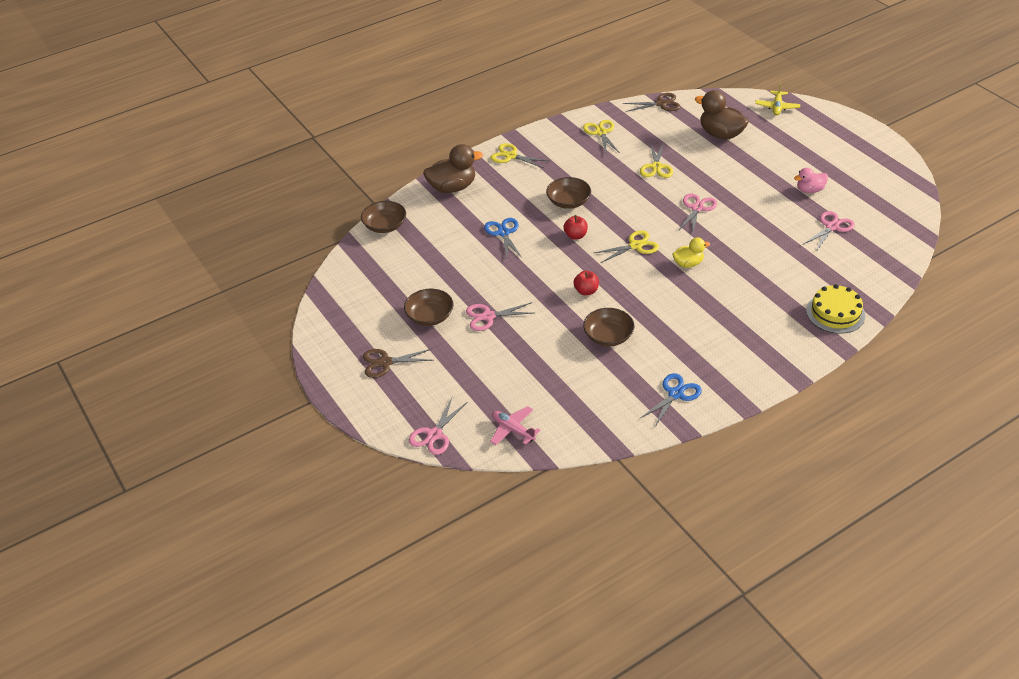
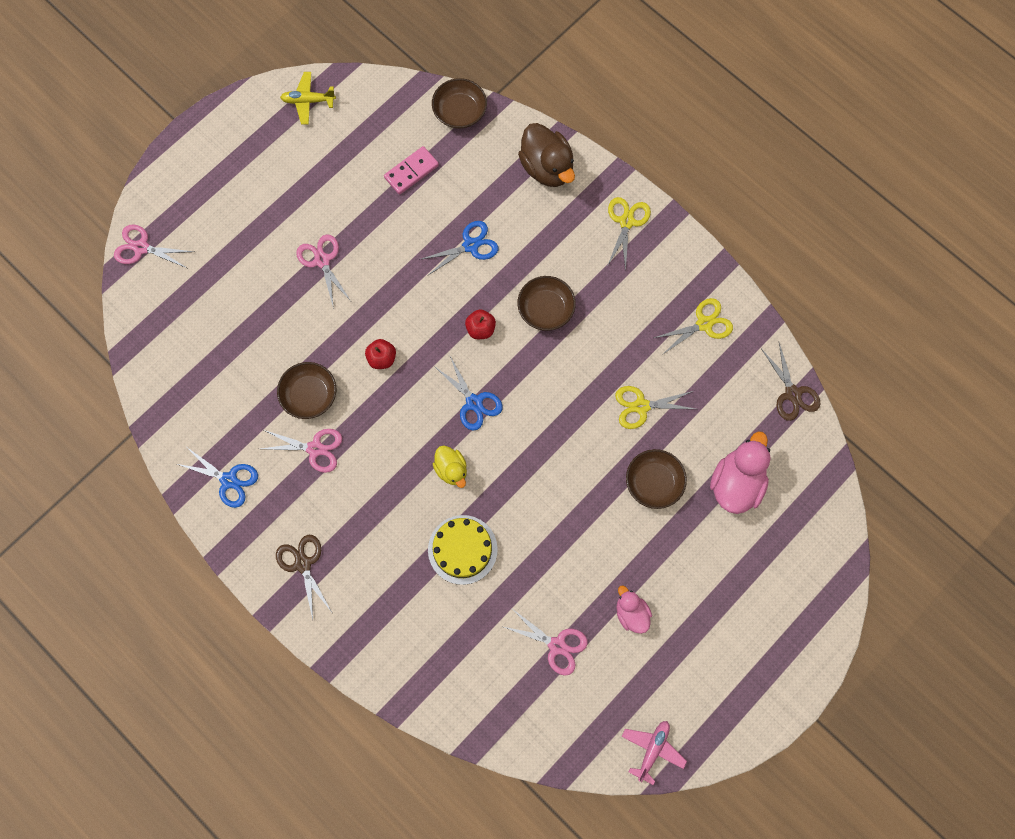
camera: 75 degrees right, 30 degrees up
brown scissors [363,349,434,378] -> brown scissors moved to [276,535,332,619]
brown bowl [404,289,454,326] -> brown bowl moved to [626,449,687,509]
pink plane [490,406,541,445] -> pink plane moved to [621,721,687,785]
yellow scissors [594,230,659,263] -> blue scissors [434,356,503,431]
pink scissors [678,193,717,233] -> pink scissors moved to [261,429,342,473]
brown duck [695,90,749,140] -> pink duck [710,431,771,514]
yellow plane [755,83,800,115] -> yellow plane moved to [280,72,336,125]
yellow cake [806,284,865,334] -> yellow cake moved to [428,515,498,585]
none -> pink domino [384,146,439,195]

